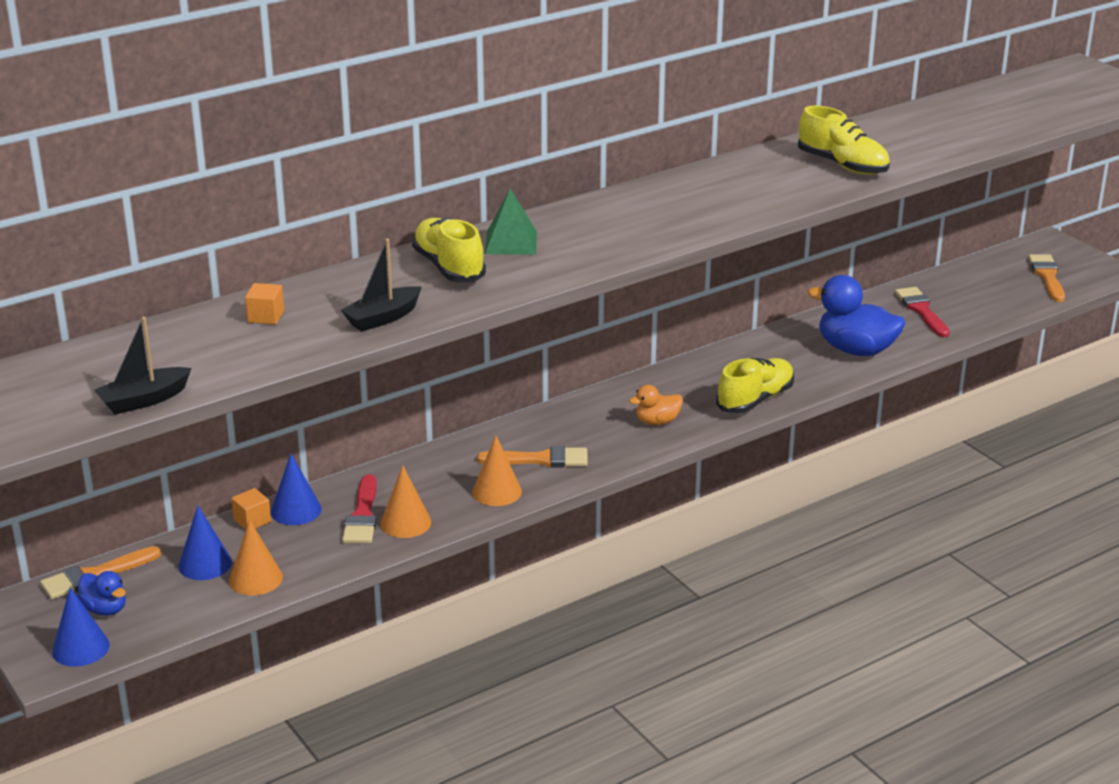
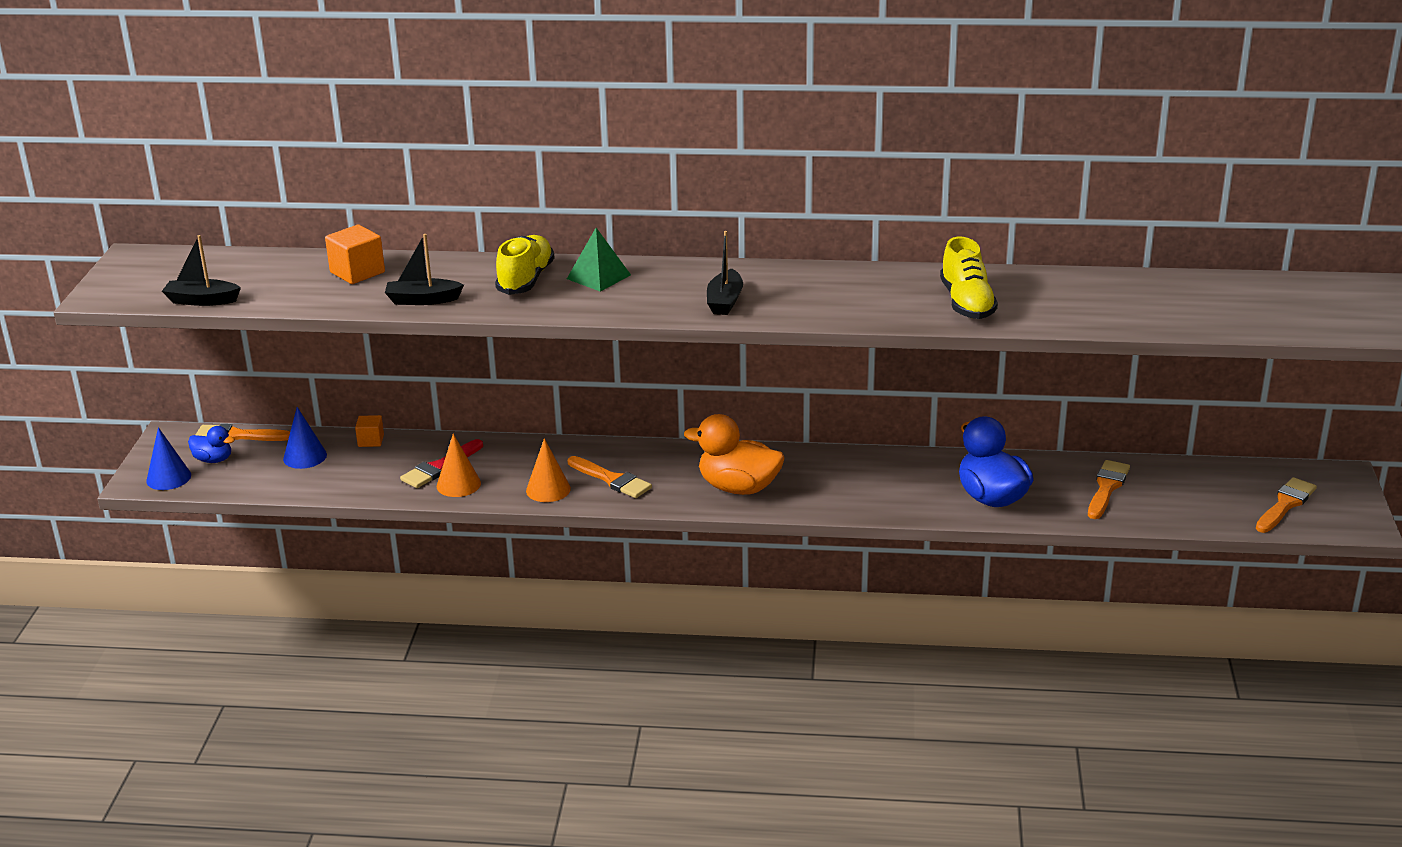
camera: 40 degrees right, 0 degrees up
blue duck [77,571,126,616] -> blue duck turned 60 degrees counterclockwise [188,426,235,463]
orange cone [229,520,283,595] -> none
orange cube [245,283,284,325] -> orange cube [325,225,385,284], size x1.63
blue cone [271,454,321,525] -> none
orange duck [629,385,683,425] -> orange duck [684,414,784,495], size x1.89
yellow shoe [716,358,794,414] -> none
red brush [895,287,950,337] -> orange brush [1088,460,1130,519]
none -> black boat [707,231,743,315]

